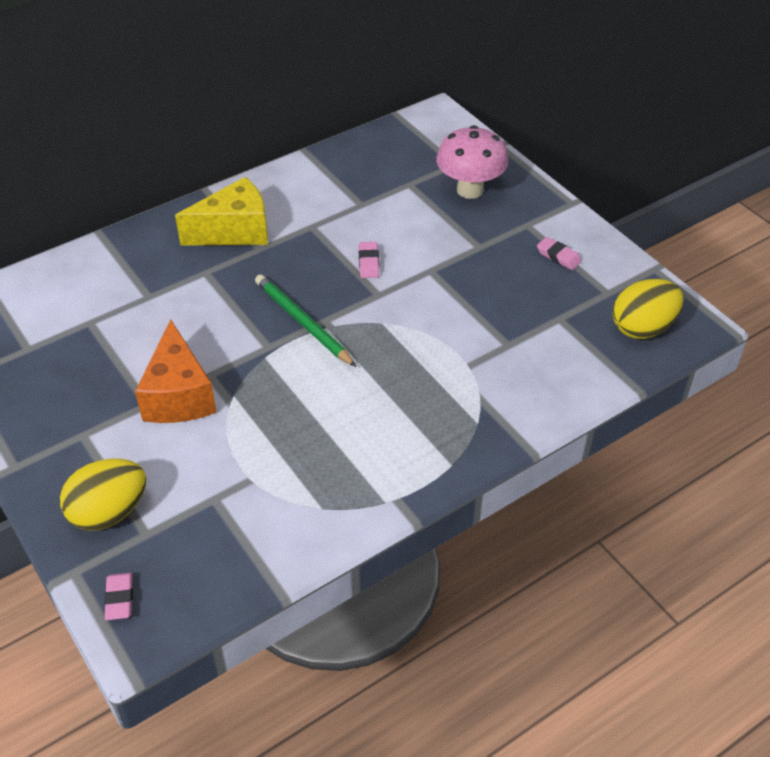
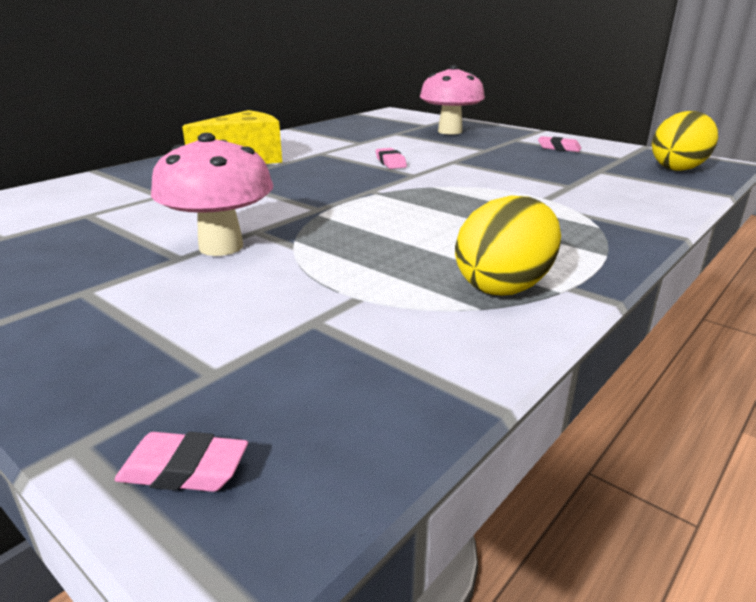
camera: 15 degrees left, 20 degrees down
yellow egg [60,459,146,531] -> yellow egg moved to [455,196,561,295]
pink eraser [104,573,133,620] -> pink eraser turned 60 degrees counterclockwise [114,432,248,492]
orange cheese [135,320,217,423] -> pink mushroom [151,133,273,256]
green pencil [255,274,356,367] -> none

